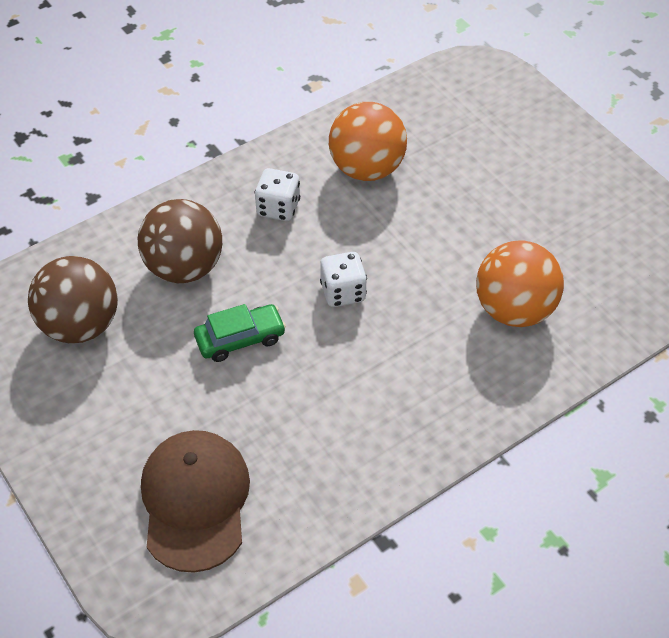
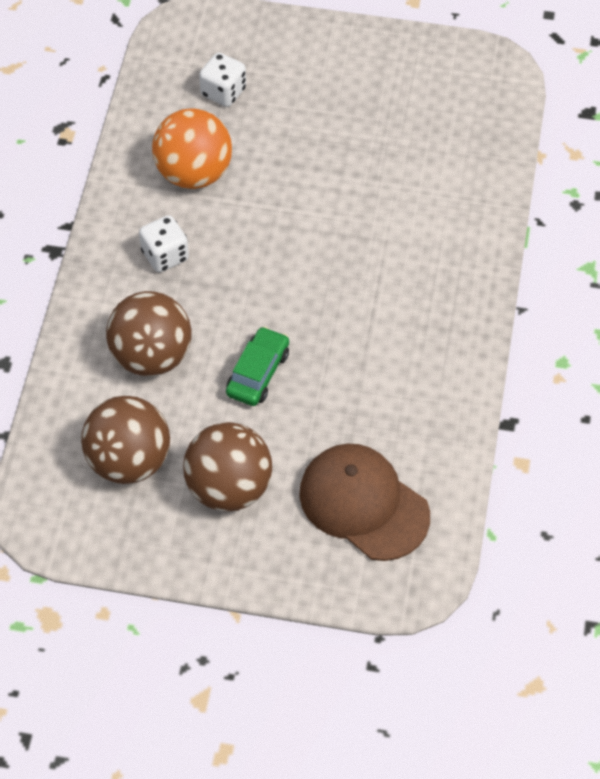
camera: 45 degrees left, 5 degrees up
white dice [320,252,367,307] -> white dice moved to [199,53,246,107]
orange ball [476,240,564,327] -> none
none -> brown ball [183,422,272,512]

